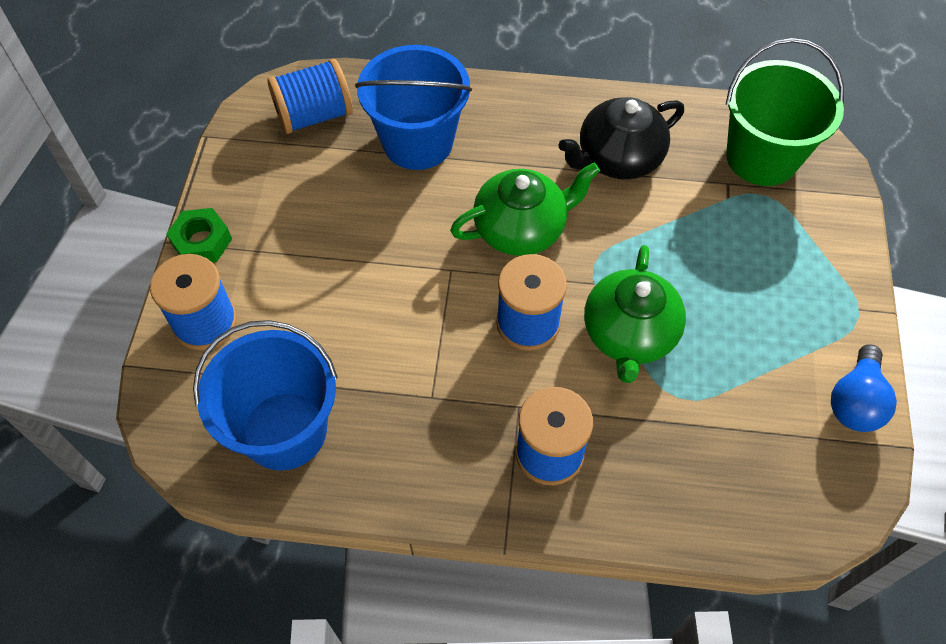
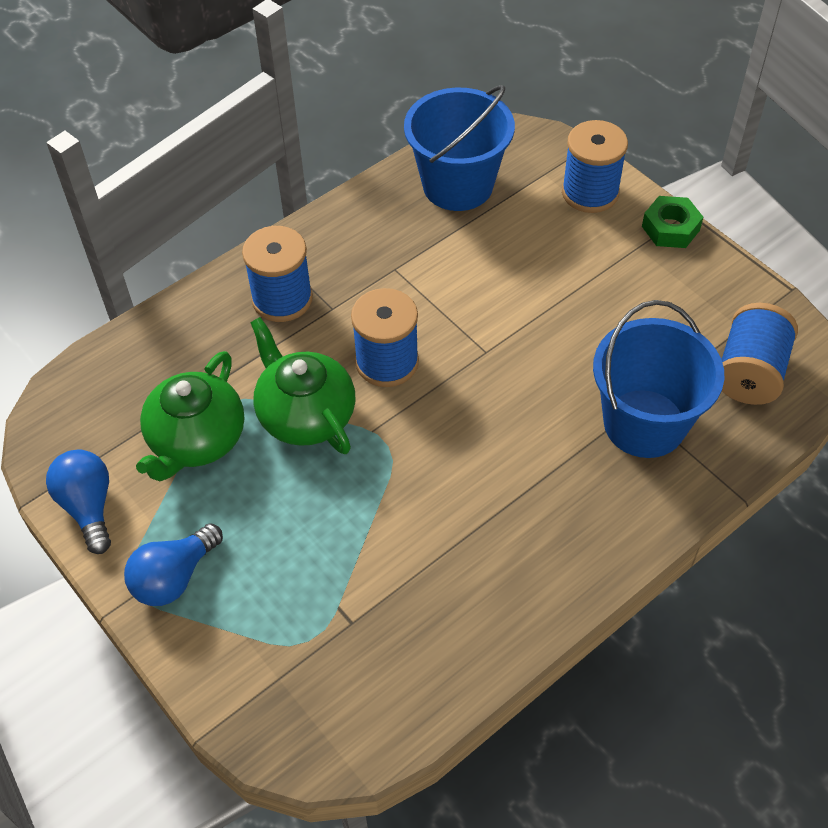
camera: 135 degrees right, 5 degrees down
green teapot [450,162,600,256] -> green teapot moved to [136,351,244,481]
black teapot [558,97,684,180] -> none
green bucket [726,38,844,186] -> none
none -> blue light bulb [124,523,223,606]

